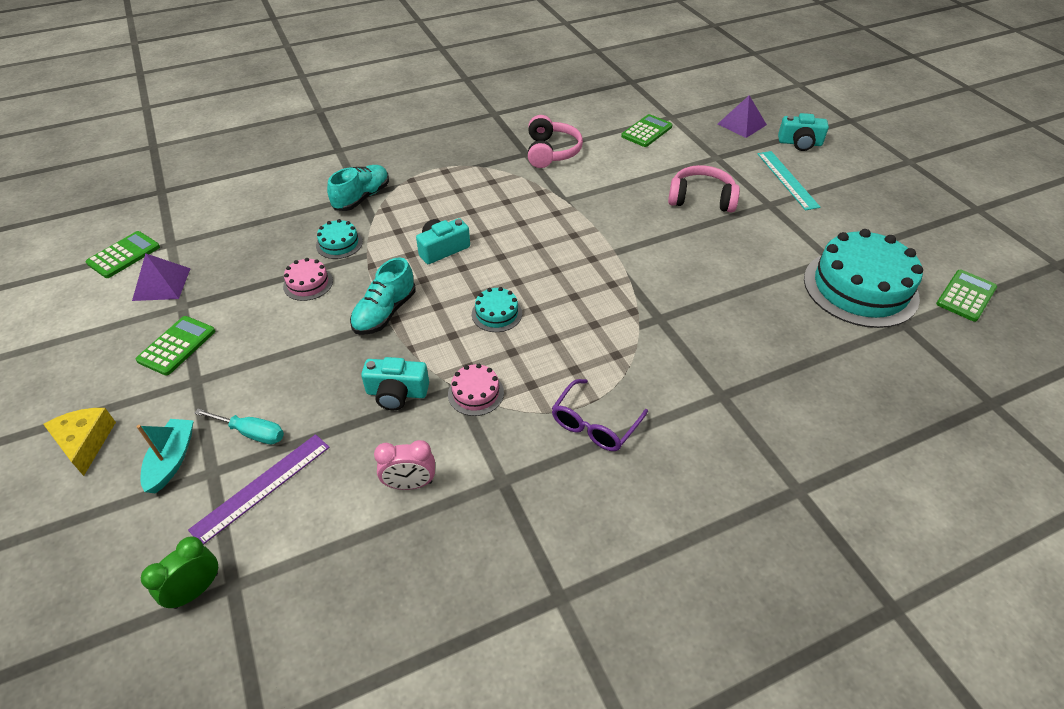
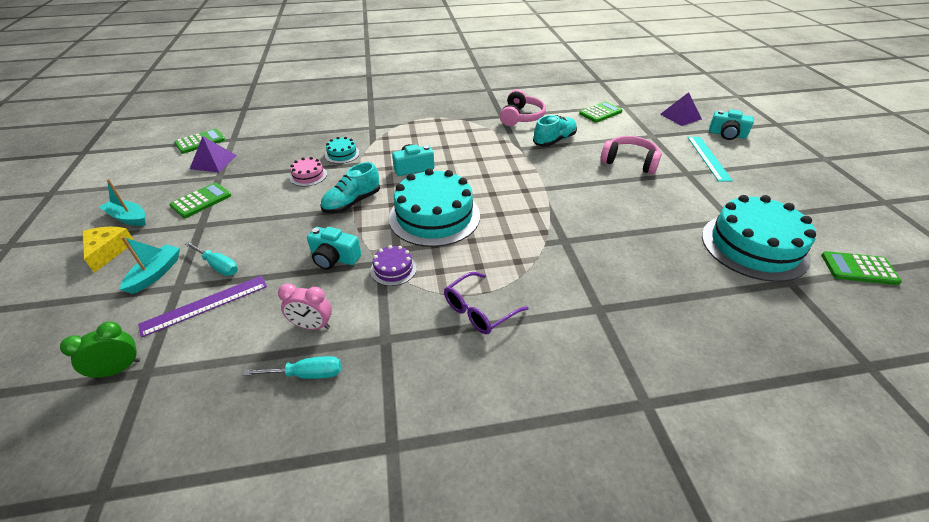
camera: 15 degrees right, 5 degrees down
turquoise shoe [327,165,389,211] -> turquoise shoe moved to [533,115,577,147]
pink cake [448,364,504,416] -> purple cake [370,245,417,286]
turquoise cake [472,287,522,332] -> turquoise cake [389,168,480,247], size x2.25
green calculator [936,270,997,322] -> green calculator turned 135 degrees counterclockwise [821,251,902,285]
none -> turquoise boat [99,179,146,226]
none -> turquoise screwdriver [243,356,341,379]

